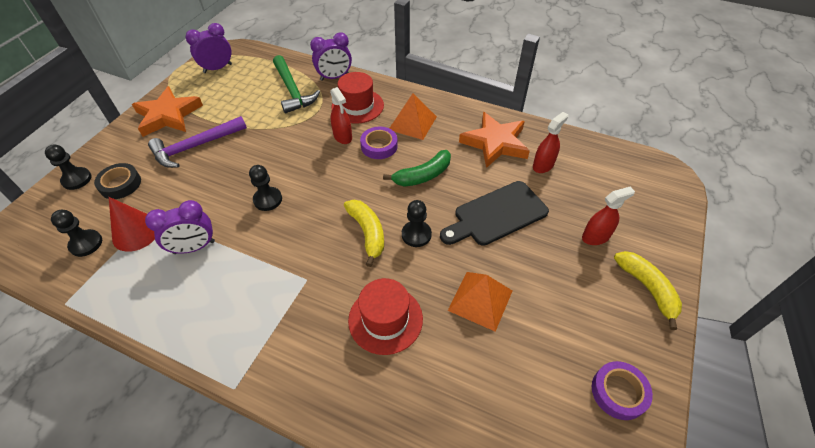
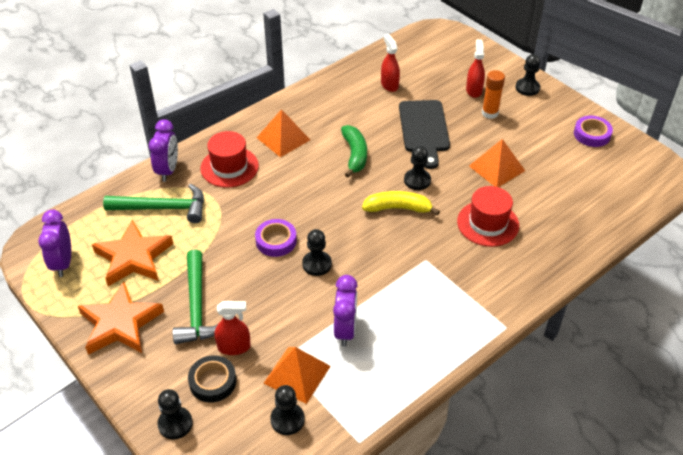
camera: 65 degrees left, 5 degrees down
red cone [109,197,155,252] -> orange pyramid [263,347,331,404]
purple hammer [148,116,247,168] -> green hammer [173,249,219,344]
red spray bottle [330,87,352,144] -> red spray bottle moved to [215,301,251,355]
purple tape [360,127,398,159] -> purple tape moved to [255,219,297,257]
orange star [459,112,530,168] -> orange star moved to [92,220,173,286]
yellow banana [614,251,682,330] -> black pawn [516,54,540,96]
none -> orange glue stick [482,70,505,119]

